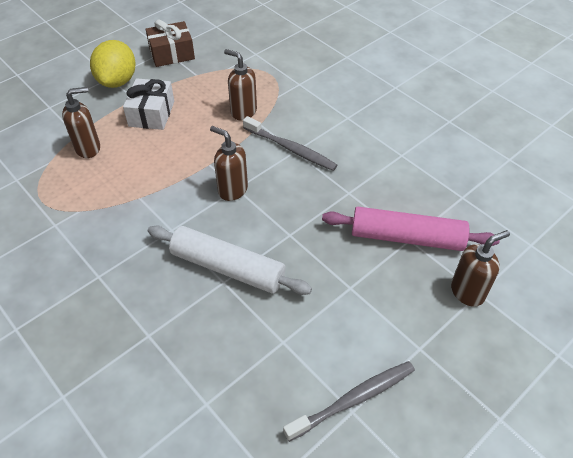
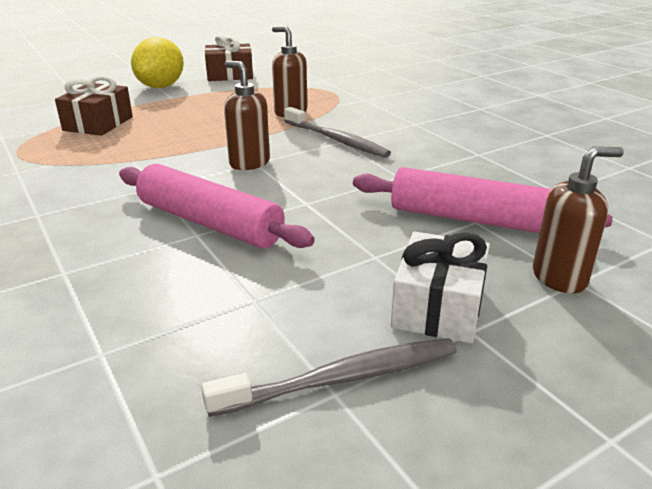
camera: 10 degrees right, 20 degrees down
brown soap dispenser [62,87,100,158] -> brown gift [55,76,133,136]
white gift [123,78,174,130] -> white gift moved to [391,232,490,343]
white rolling pin [148,226,312,295] -> pink rolling pin [119,164,315,248]

